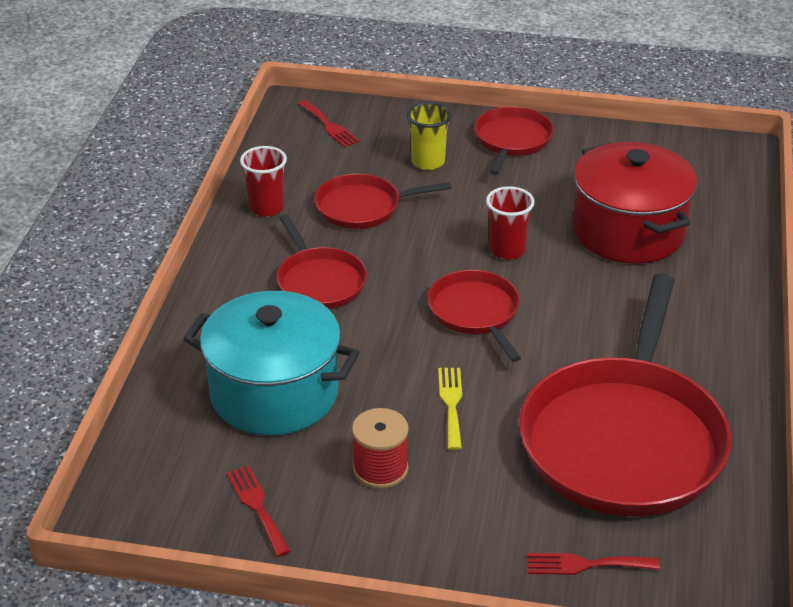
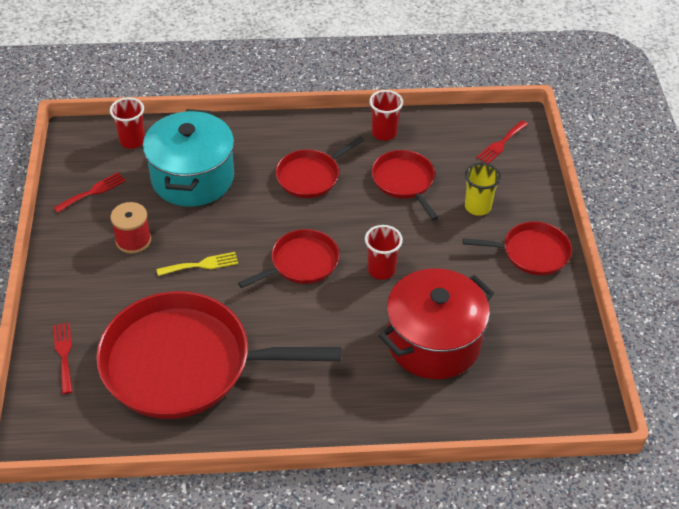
camera: 75 degrees right, 10 degrees up
none -> red cup [110,97,145,149]

